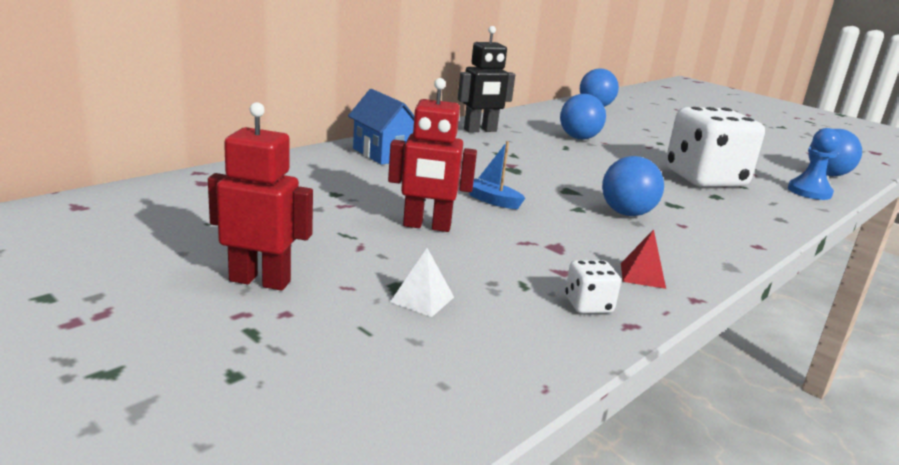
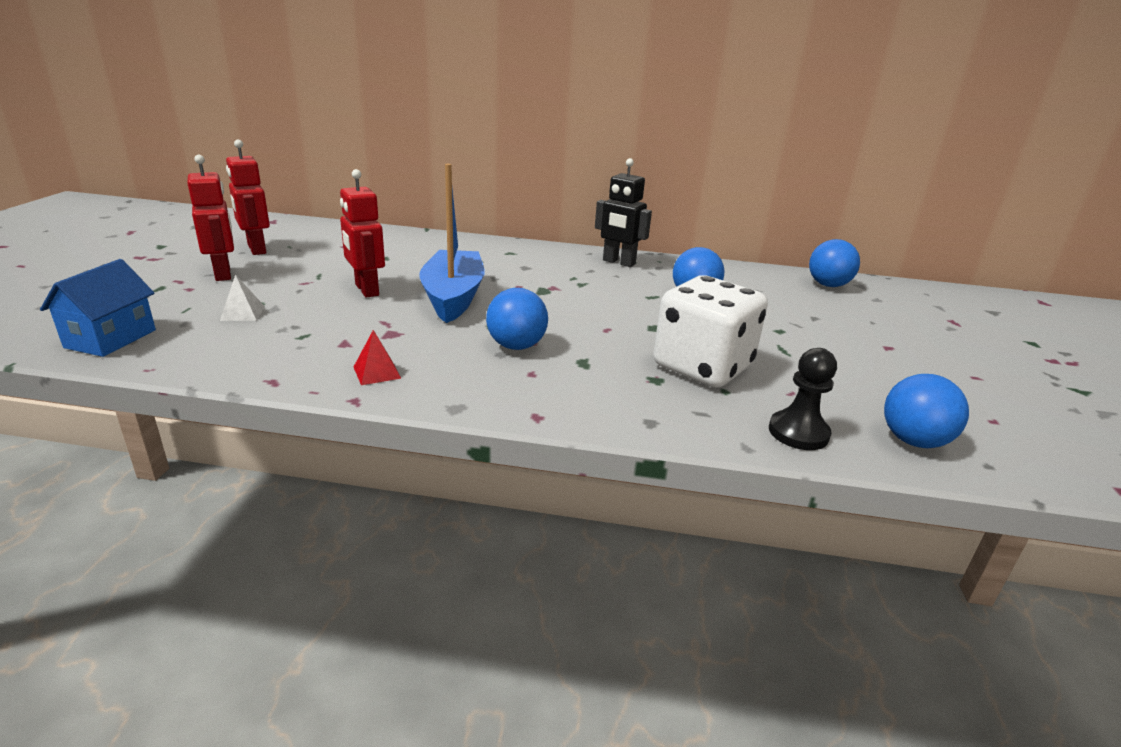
camera: 55 degrees right, 5 degrees up
blue house [348,89,414,165] -> blue house moved to [40,259,156,357]
blue boat [469,141,525,209] -> blue boat [419,164,484,323], size x2.35
white dice [565,260,621,313] -> none
blue pawn [788,128,840,200] -> black pawn [769,348,837,450]
none -> red robot [226,140,270,255]

